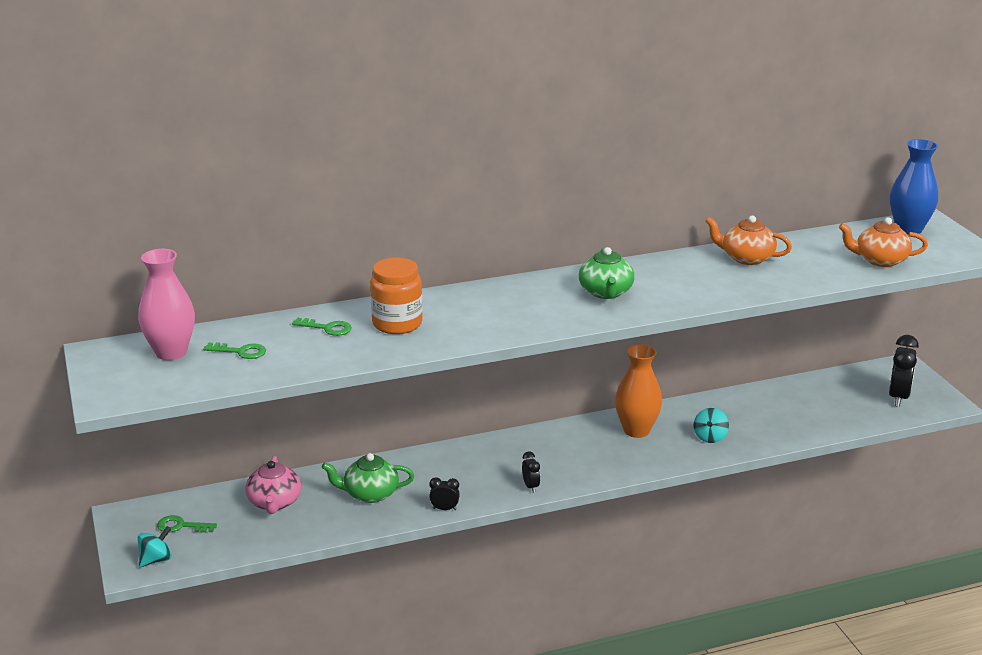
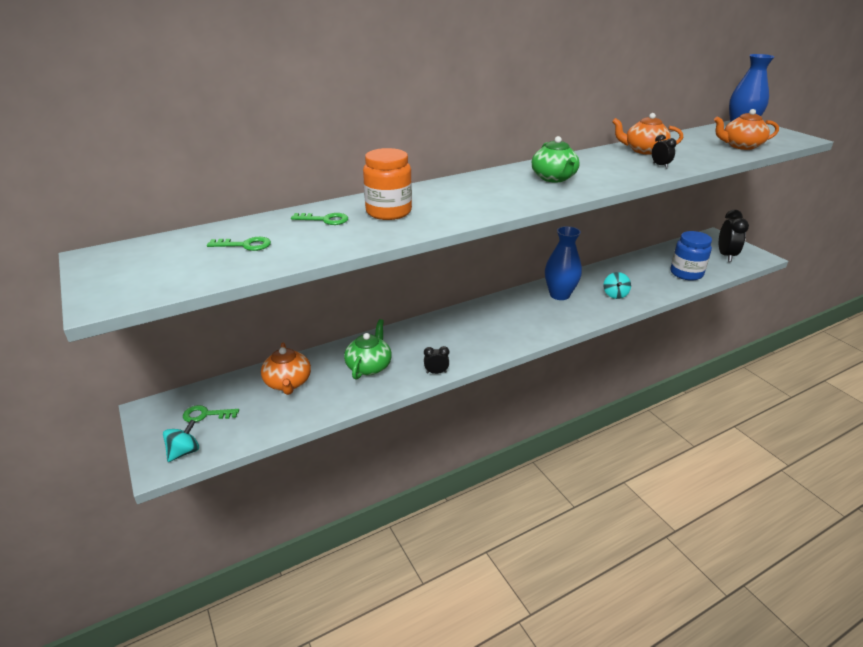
camera: 10 degrees left, 5 degrees up
pink vase [138,249,195,360] -> none
pink teapot [245,456,301,514] -> orange teapot [261,343,311,395]
green teapot [322,453,414,503] -> green teapot turned 120 degrees clockwise [344,319,392,380]
black clock [522,451,540,493] -> black clock moved to [652,134,676,168]
orange vase [615,344,662,438] -> blue vase [545,226,582,300]
none -> blue jar [671,231,712,281]

